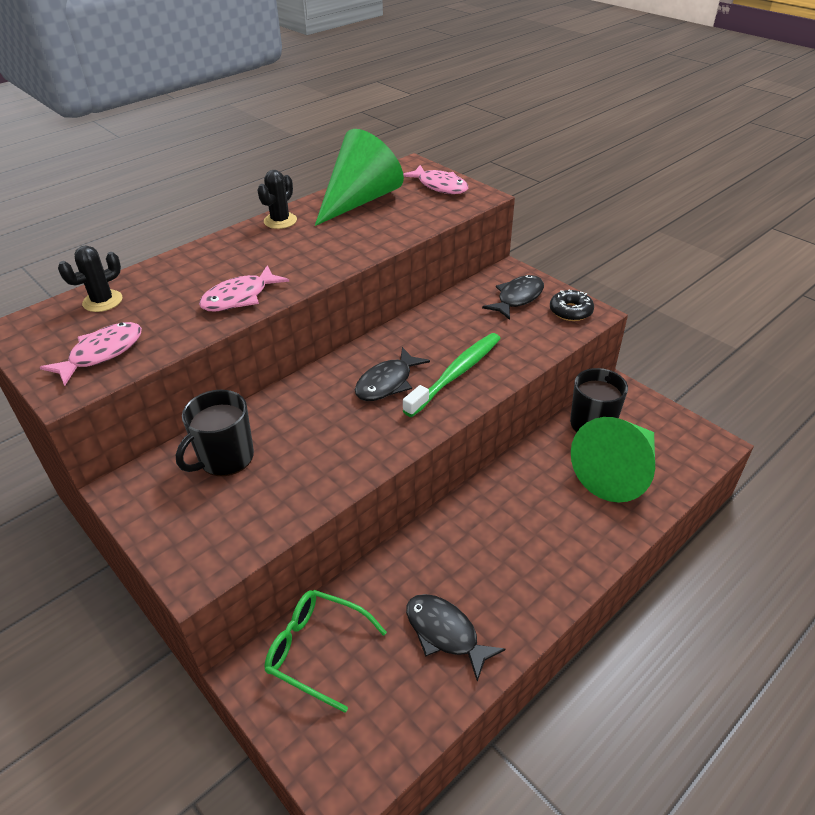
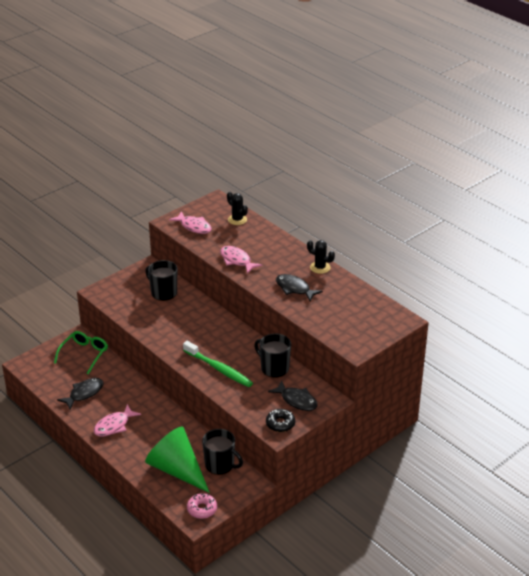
camera: 90 degrees right, 5 degrees down
green cone [315,129,404,226] -> none
black fish [355,347,430,401] -> black fish moved to [276,274,323,301]
pink fish [403,165,468,194] -> pink fish moved to [94,404,141,436]
none -> pink donut [187,493,217,519]
none -> black mug [254,333,291,378]

